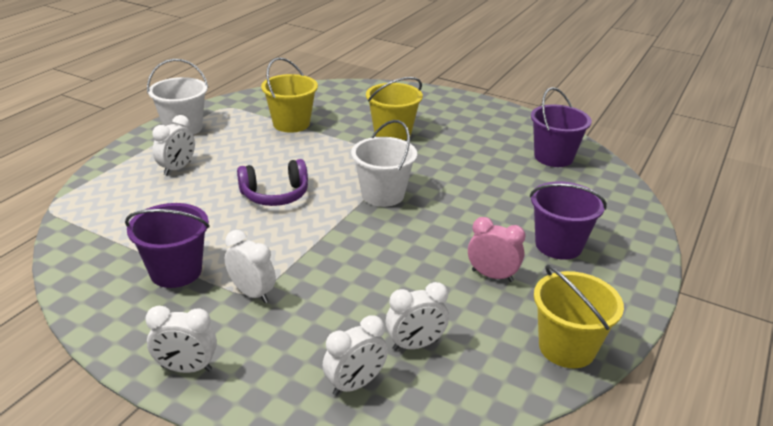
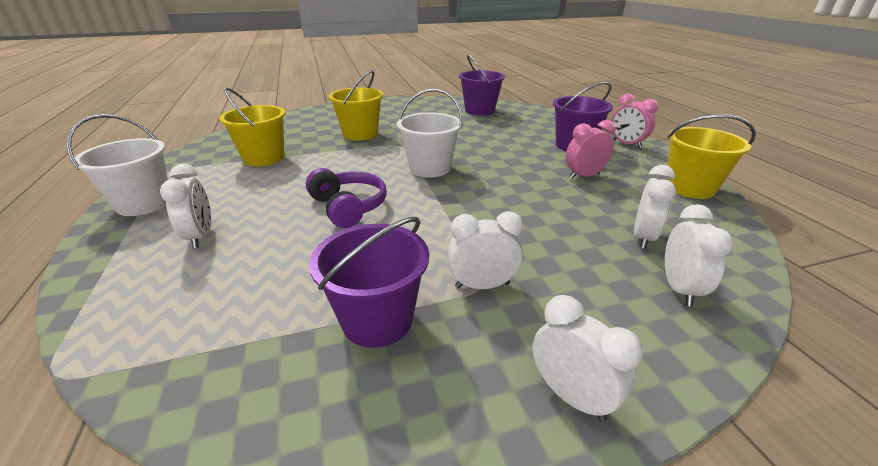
camera: 45 degrees left, 0 degrees up
white clock [145,306,217,373] -> white clock turned 90 degrees counterclockwise [532,295,643,422]
purple headphones [237,159,308,206] -> purple headphones turned 60 degrees counterclockwise [306,168,387,228]
none -> pink clock [612,94,658,148]

